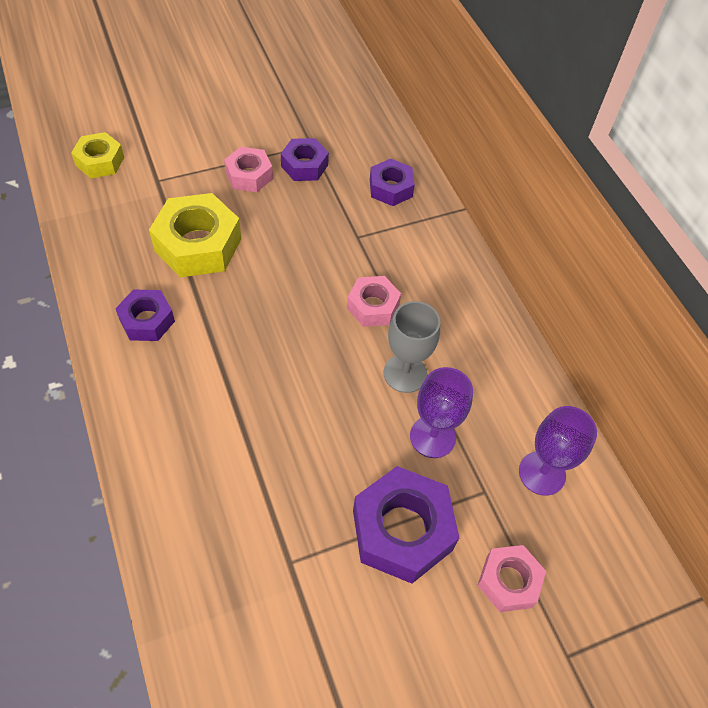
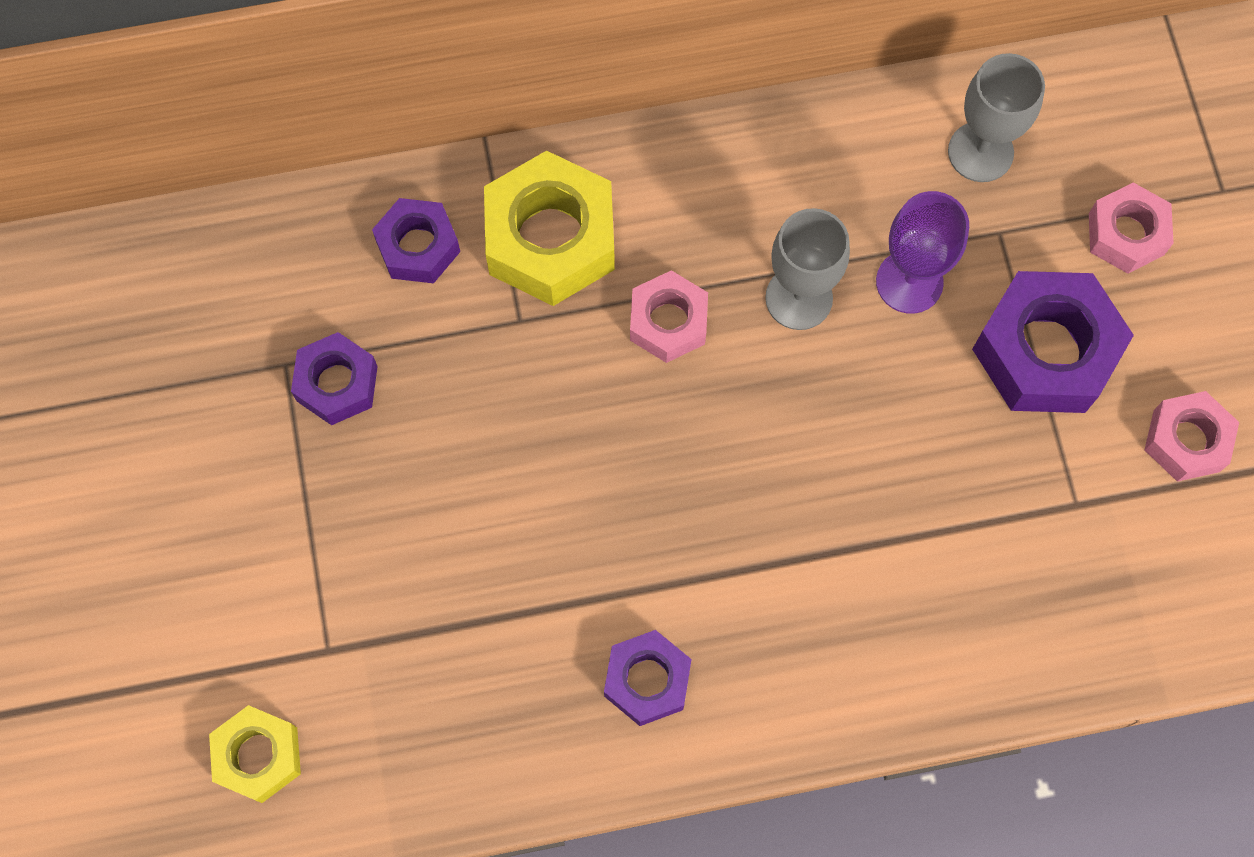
camera: 75 degrees left, 15 degrees up
yellow nut [149,193,241,277] -> yellow nut moved to [484,150,615,306]
pink nut [224,147,273,192] -> pink nut moved to [1144,391,1239,482]
purple goblet [519,406,597,496] -> grey goblet [948,53,1045,182]

